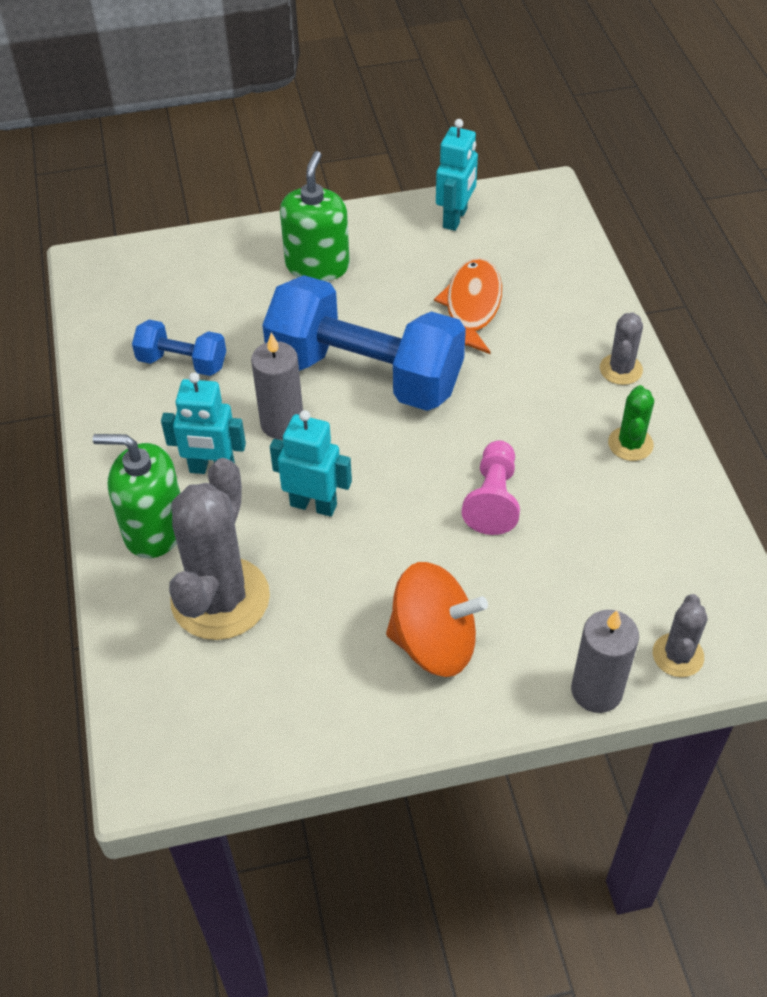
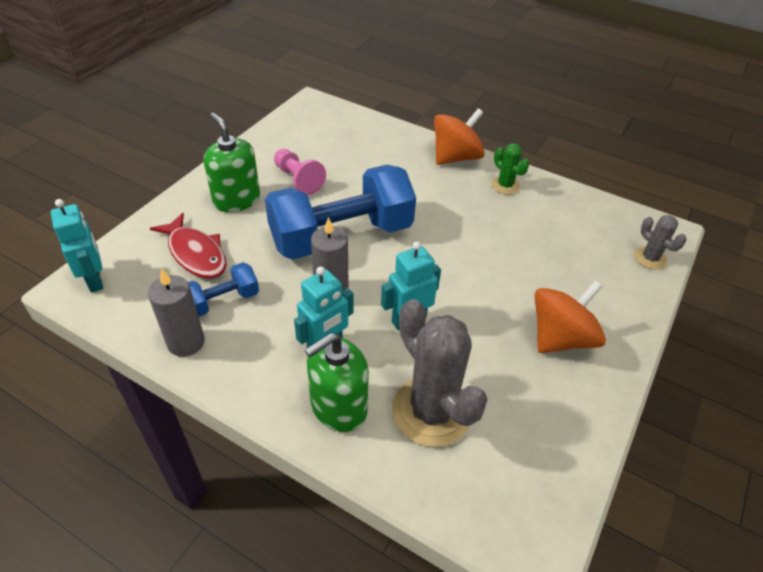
camera: 50 degrees left, 5 degrees down
orange fish [434,258,502,354] -> none
turquoise robot [436,119,478,231] -> turquoise robot moved to [51,199,103,292]
pink pawn [462,440,520,535] -> pink pawn moved to [274,149,326,195]
grey candle [571,610,639,713] -> grey candle moved to [148,268,205,357]
grey cactus [600,312,643,385] -> orange spinning top [434,108,485,165]
none -> red fish [150,213,226,278]

